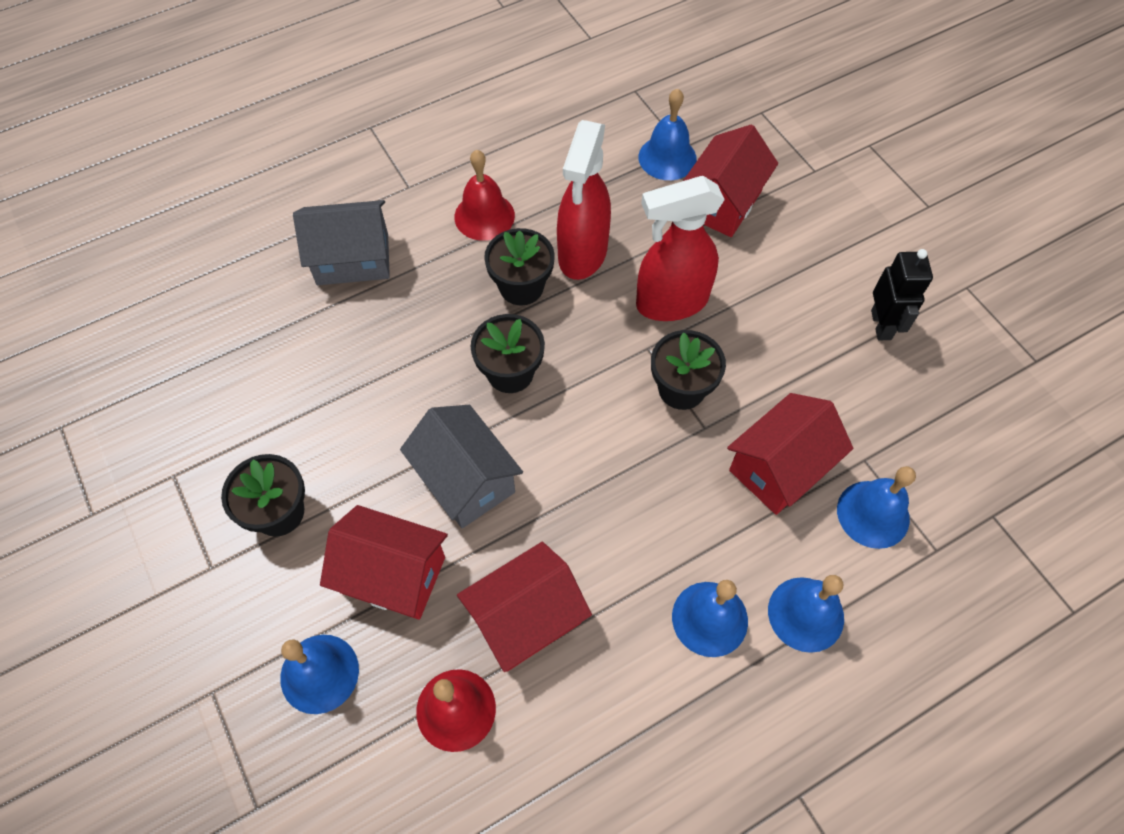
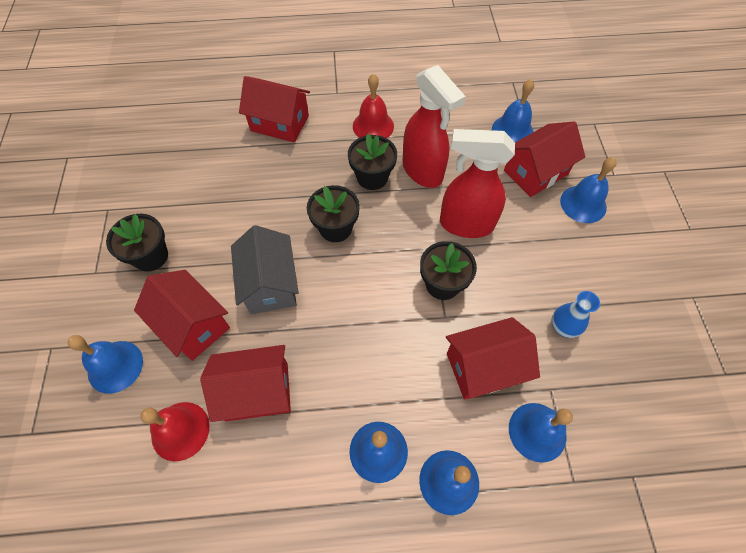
camera: 25 degrees right, 0 degrees up
grey house [293,200,390,285] -> red house [239,76,310,142]
red spray bottle [557,120,611,280] -> red spray bottle turned 75 degrees counterclockwise [403,65,466,188]
black robot [871,249,933,340] -> none
none -> blue vase [552,291,600,338]
none -> blue bell [560,157,617,223]

